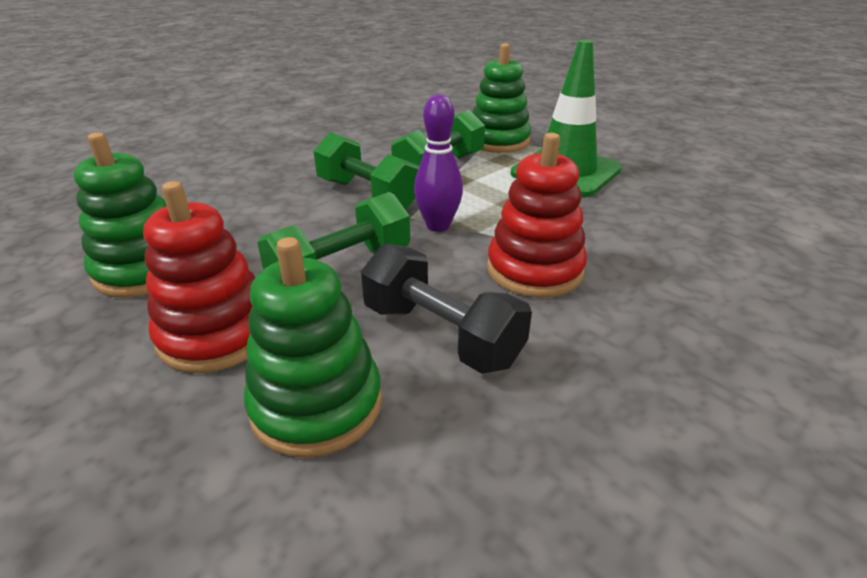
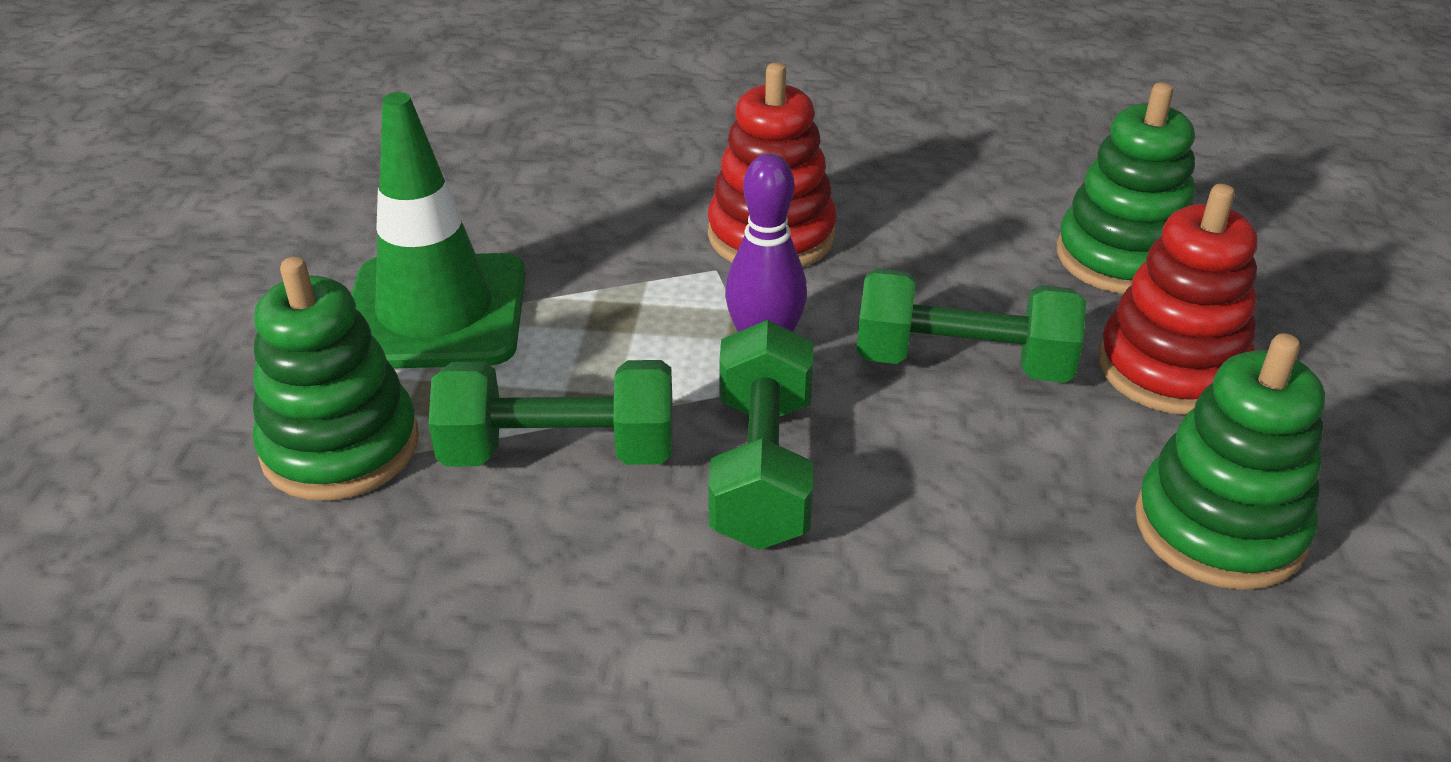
camera: 130 degrees left, 5 degrees up
black dumbbell [361,244,532,374] -> none

